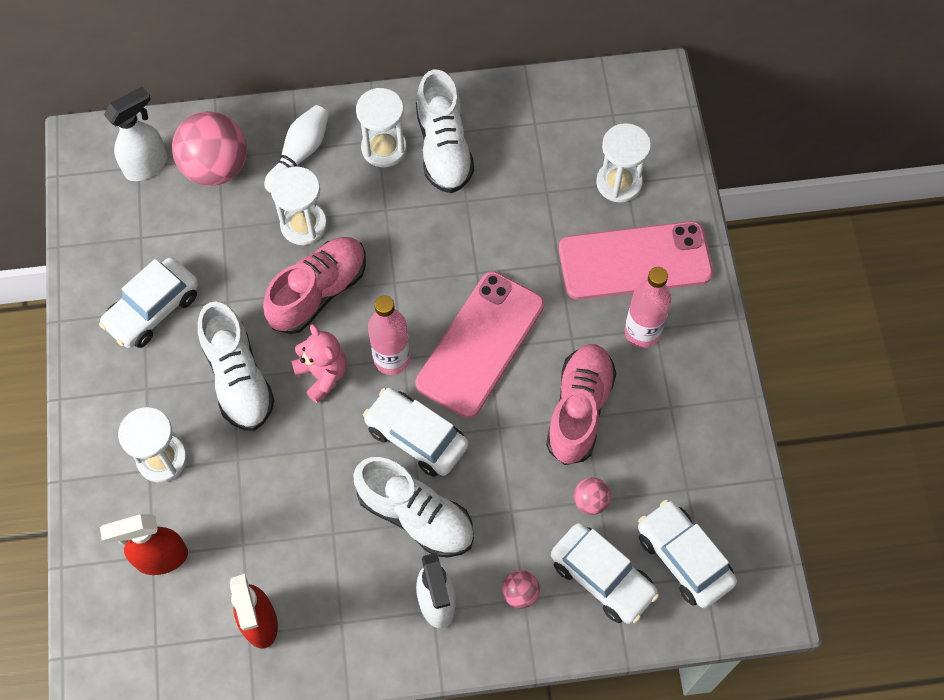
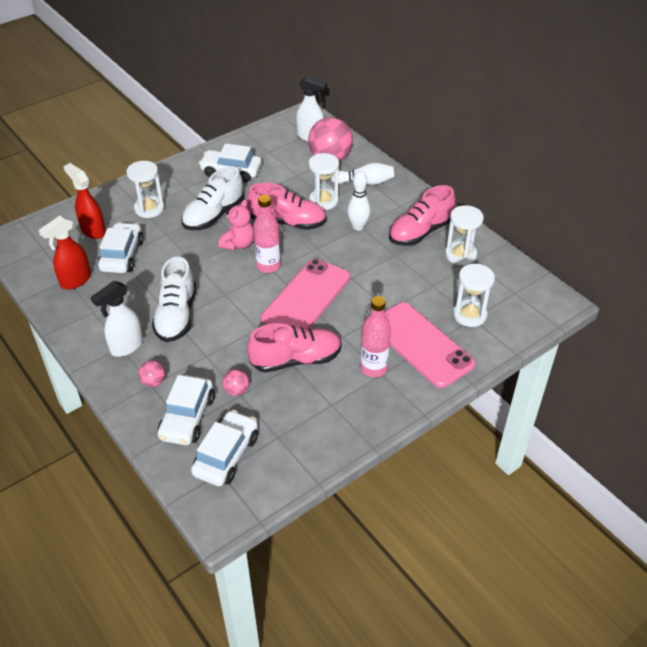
camera: 60 degrees right, 20 degrees down
white hourglass [356,88,407,167] -> white hourglass moved to [445,205,484,266]
white car [363,388,468,477] -> white car moved to [98,222,143,273]
pink phone [415,271,544,418] -> pink phone turned 60 degrees counterclockwise [261,259,350,329]
white shoe [416,69,474,193] -> pink shoe [389,185,456,246]
none -> white bowling pin [347,171,371,231]

